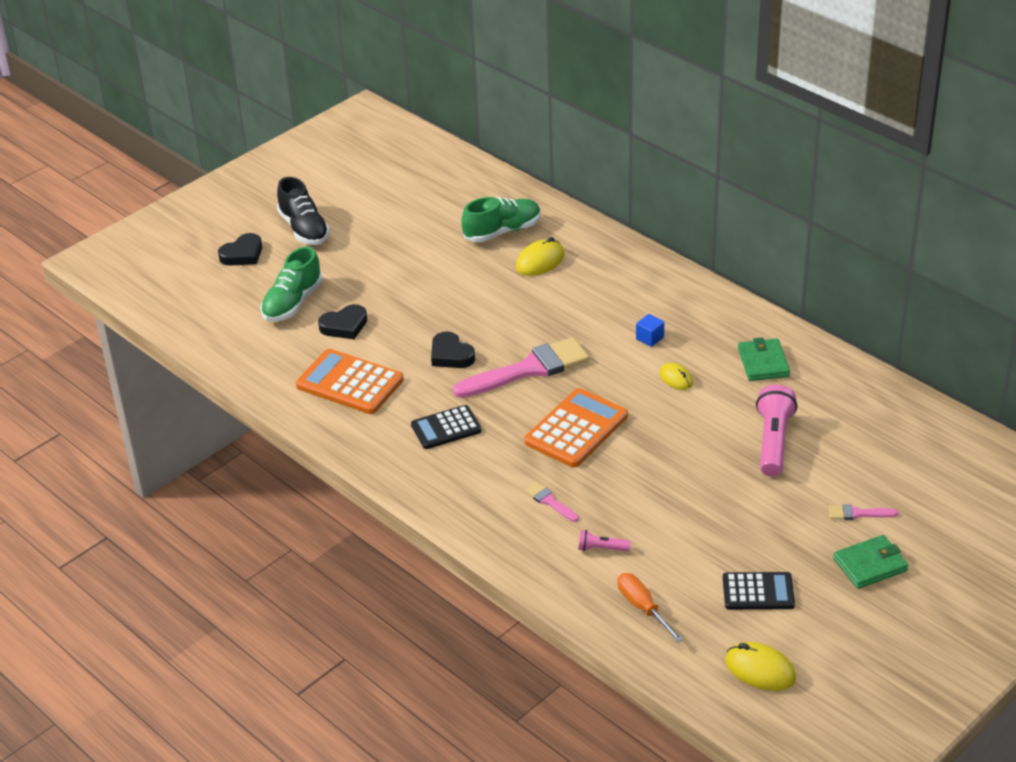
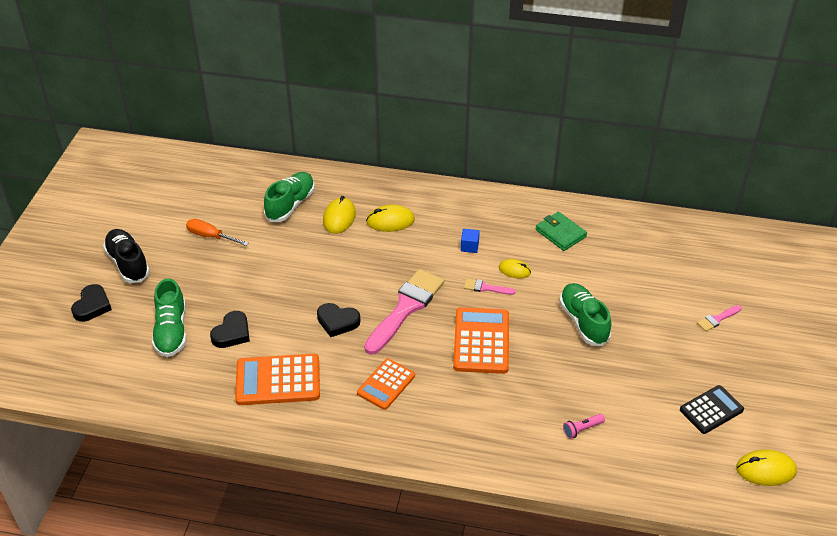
camera: 35 degrees left, 5 degrees up
black shoe [277,177,330,245] -> black shoe turned 150 degrees counterclockwise [103,229,150,283]
black calculator [411,405,482,449] -> orange calculator [357,358,415,410]
pink brush [524,482,579,522] -> pink brush moved to [464,278,515,295]
orange screwdriver [618,573,683,642] -> orange screwdriver moved to [186,219,249,246]
pink flashlight [756,385,797,477] -> none
green wallet [833,535,909,589] -> none
none -> yellow mouse [366,205,415,232]
none -> green shoe [559,283,611,346]

